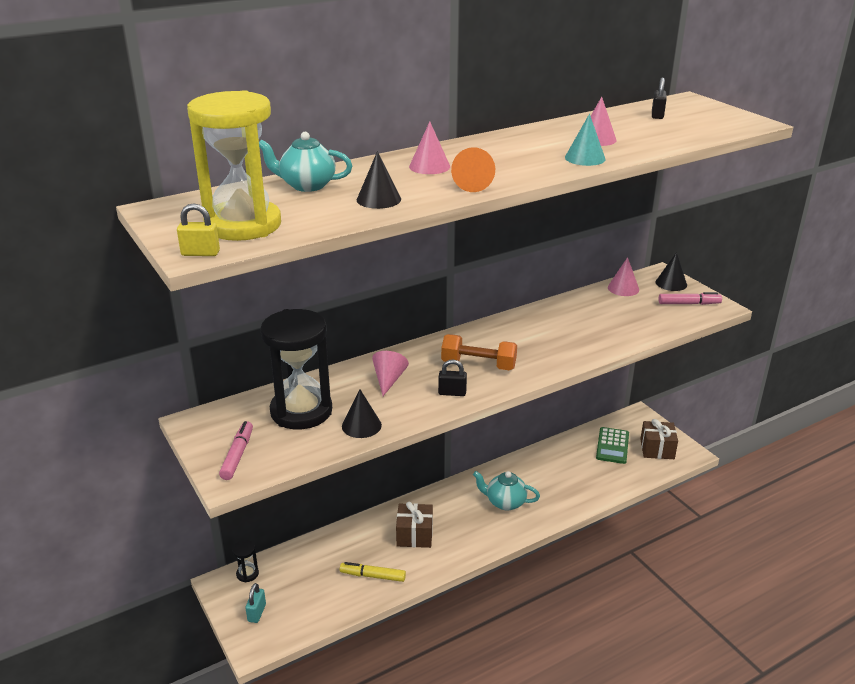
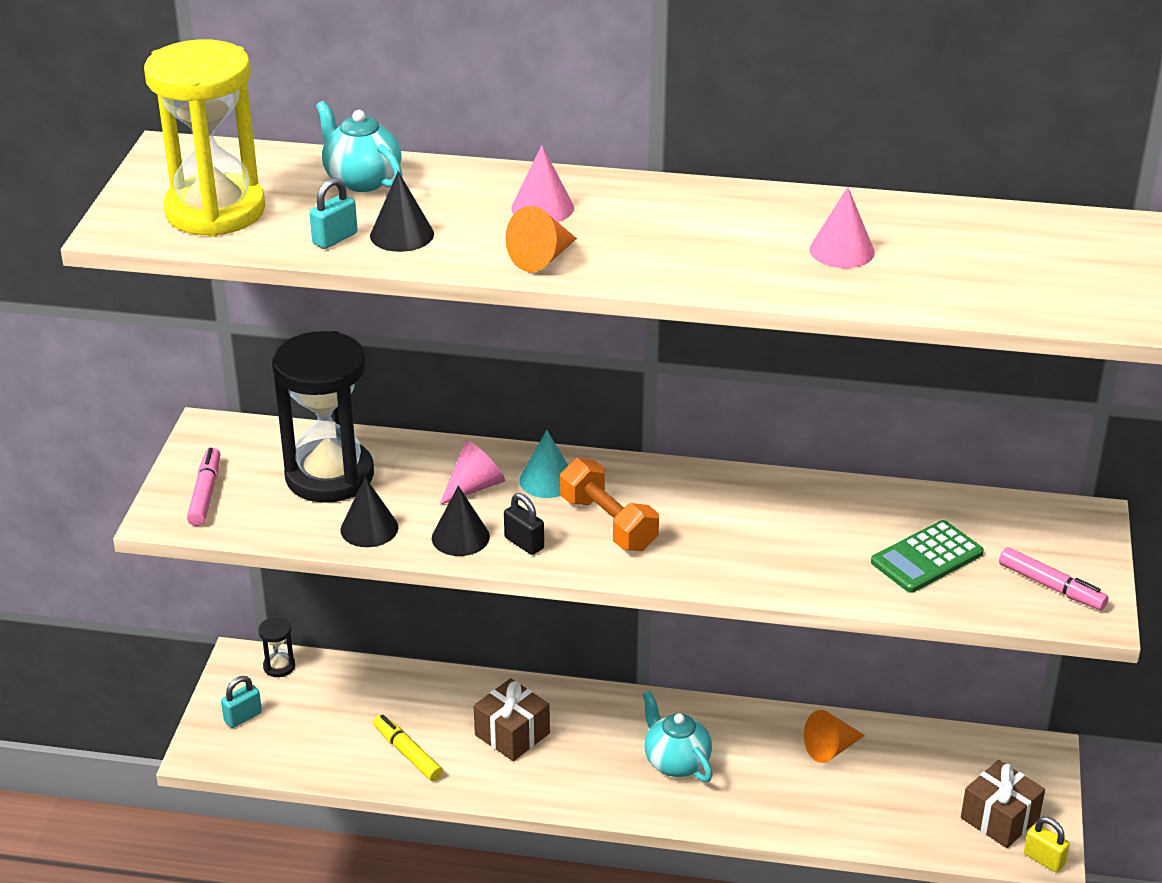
camera: 40 degrees right, 5 degrees up
yellow padlock [177,203,220,256] -> yellow padlock moved to [1024,817,1070,872]
pink marker [219,421,253,480] -> pink marker turned 45 degrees counterclockwise [187,448,221,526]
turquoise cone [565,114,605,166] -> turquoise cone moved to [519,430,568,498]
green calculator [596,427,629,464] -> green calculator moved to [871,520,984,593]
pink cone [608,257,639,296] -> none
black padlock [652,78,667,119] -> none
black cone [656,252,687,291] -> black cone moved to [432,486,490,556]
none -> turquoise padlock [309,178,358,249]
none -> orange cone [804,710,865,763]

